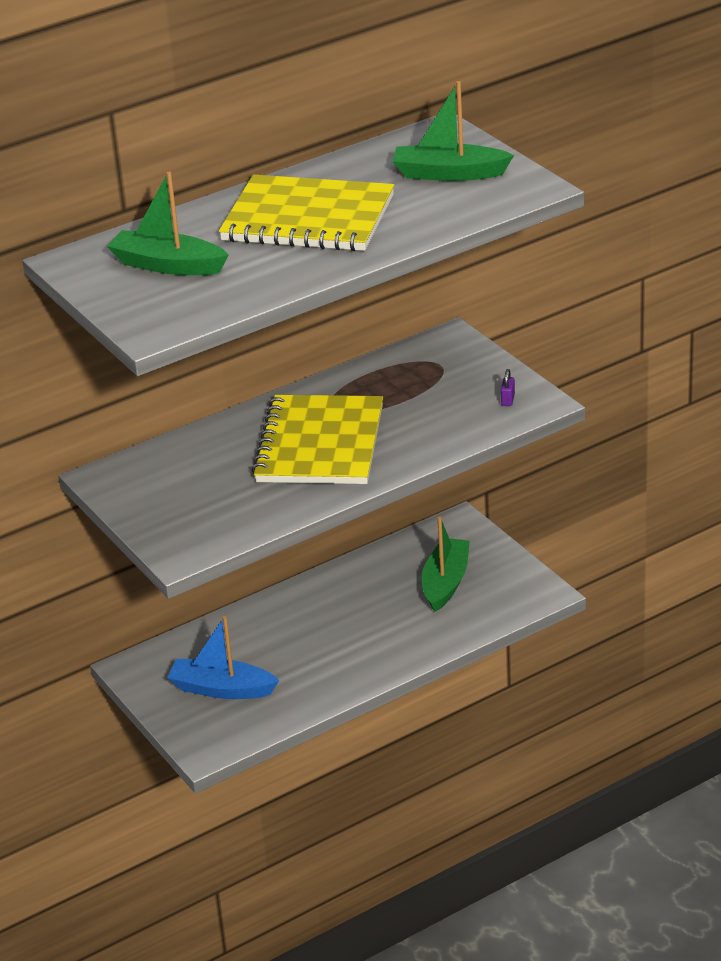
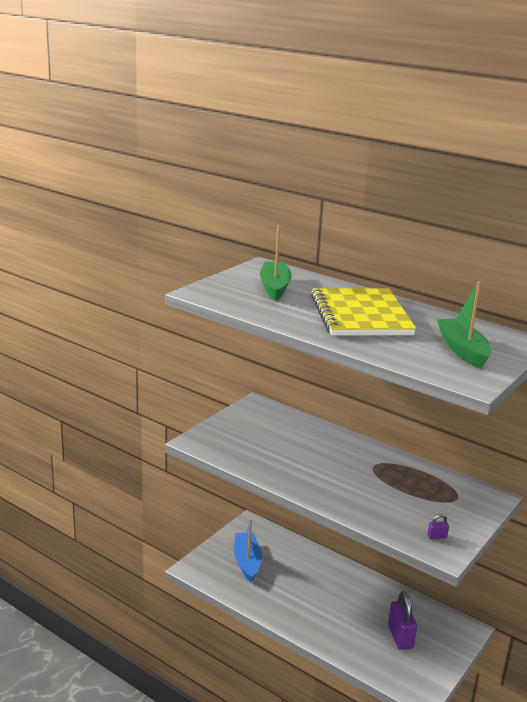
camera: 65 degrees right, 10 degrees down
yellow notebook [252,395,383,484] -> none
green boat [422,516,470,612] -> purple padlock [388,591,417,650]

